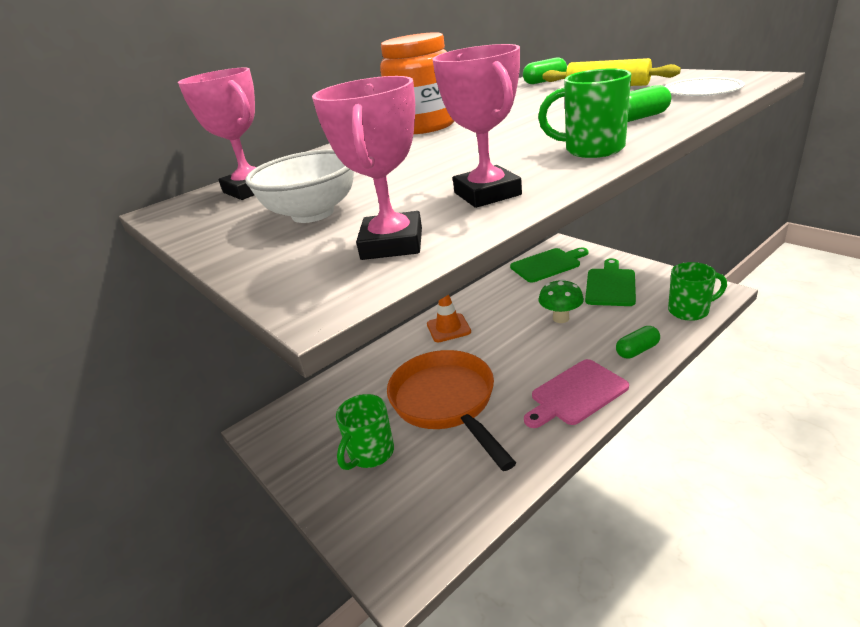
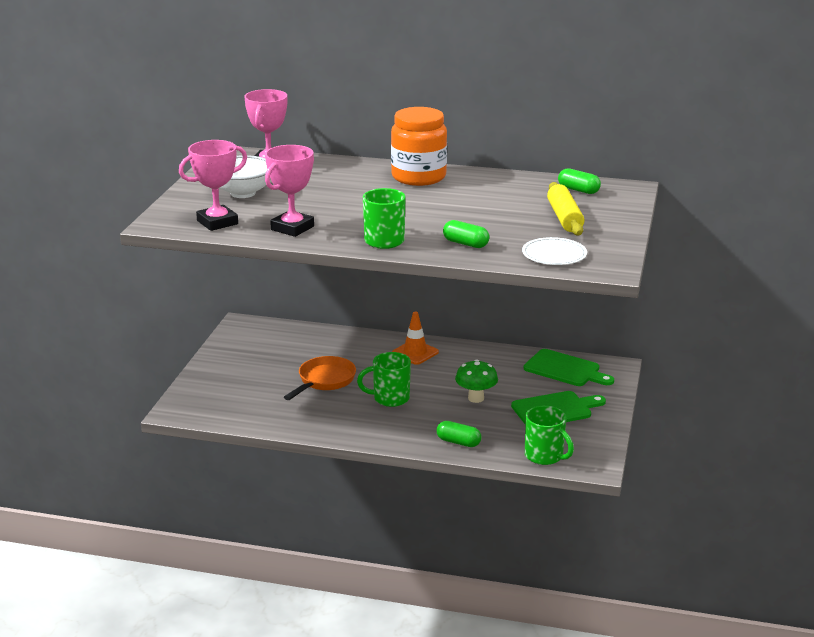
camera: 50 degrees right, 5 degrees down
green mug [336,394,394,470] -> green mug moved to [357,352,411,407]
orange pan [387,350,516,471] -> orange pan [284,356,356,400], size x0.65
pink cutting board [524,359,629,428] -> none

